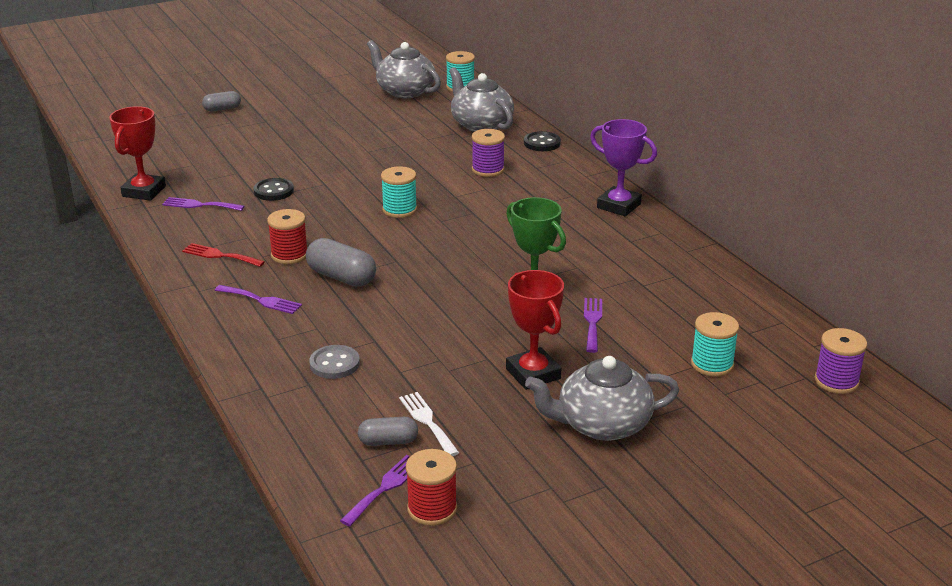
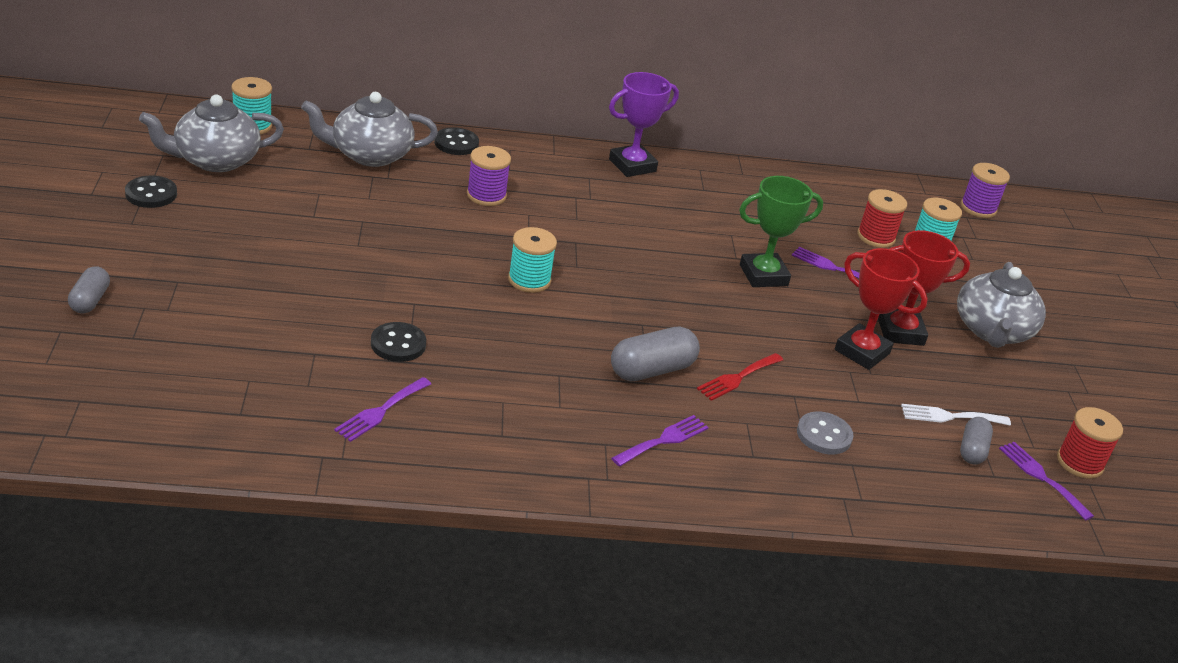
camera: 70 degrees left, 5 degrees up
red trophy [109,106,166,201] -> red trophy moved to [835,248,928,370]
red fork [182,243,265,267] -> red fork moved to [697,353,783,401]
red spool [267,209,307,264] -> red spool moved to [857,189,907,248]
none -> black button [125,175,177,208]

